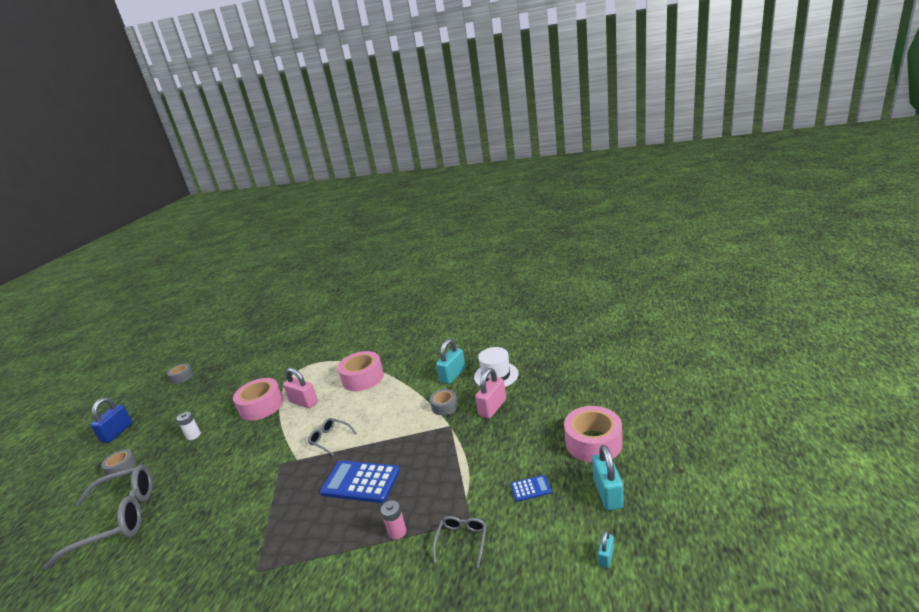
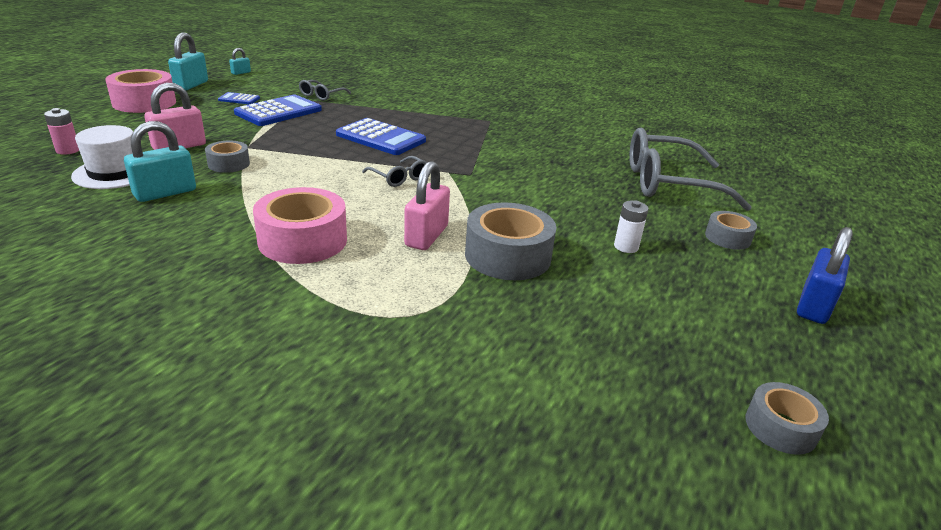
camera: 170 degrees left, 5 degrees up
pink tape [233,378,284,421] -> grey tape [465,202,557,280]
pink padlock [283,368,318,408] -> pink padlock turned 60 degrees clockwise [404,161,450,250]
pink battery [381,500,406,540] -> pink battery moved to [44,108,79,155]
none -> blue calculator [234,94,322,126]

